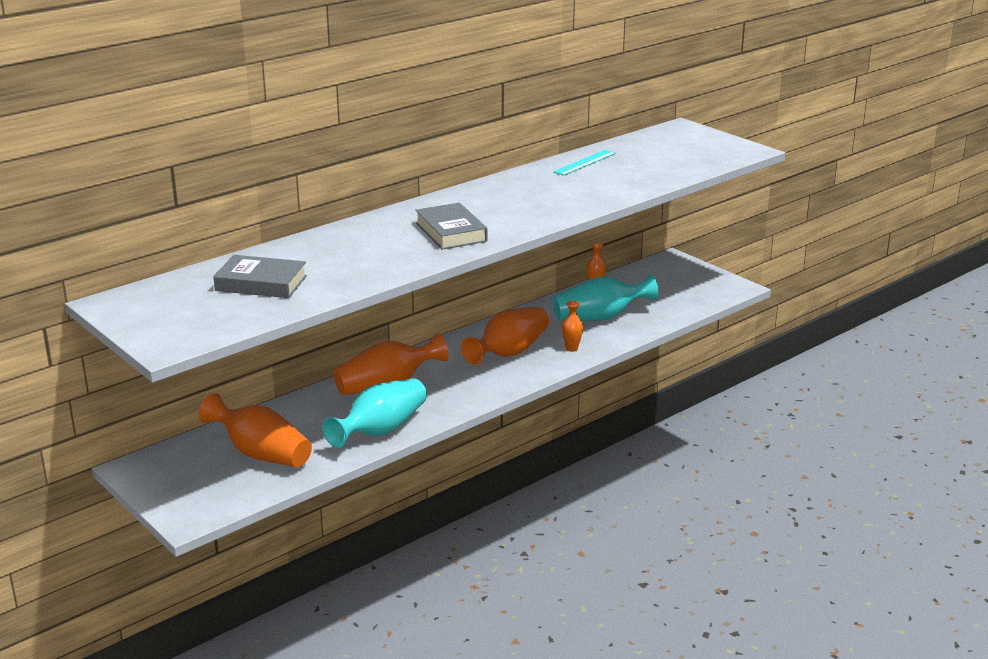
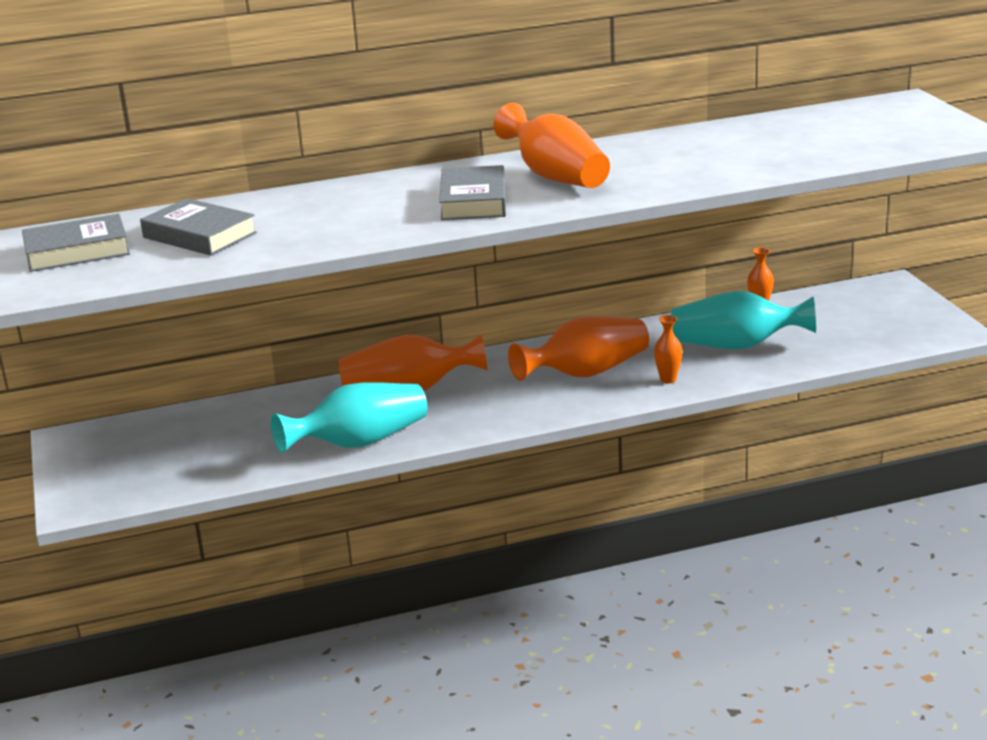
camera: 25 degrees right, 0 degrees up
orange vase [199,393,312,467] -> orange vase moved to [493,103,610,188]
turquoise ruler [553,150,616,176] -> none
none -> grey book [22,214,130,272]

